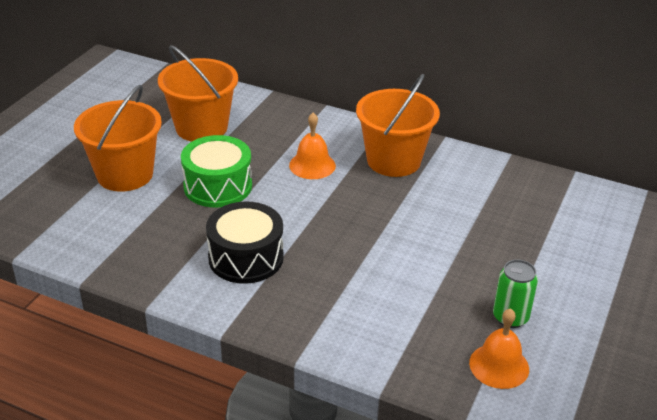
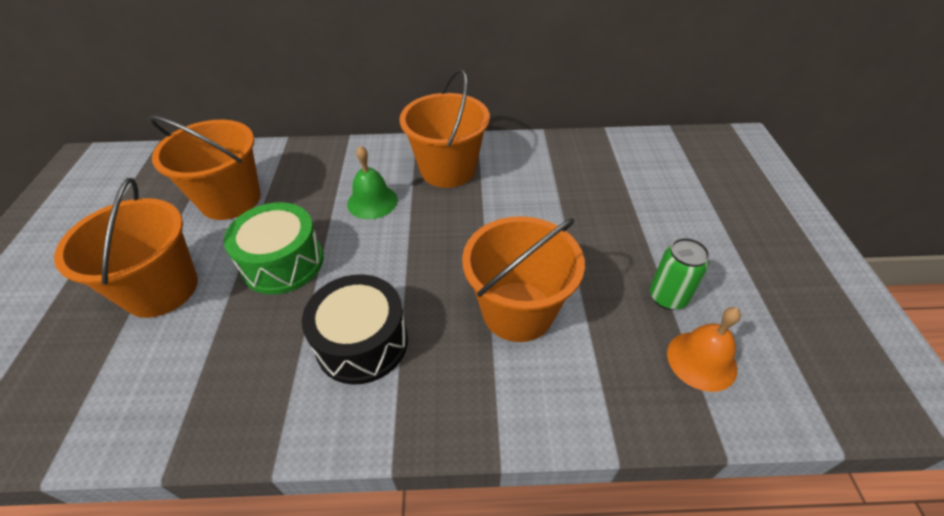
camera: 25 degrees left, 10 degrees up
orange bell [289,113,336,179] -> green bell [347,146,398,219]
none -> orange bucket [462,216,585,342]

